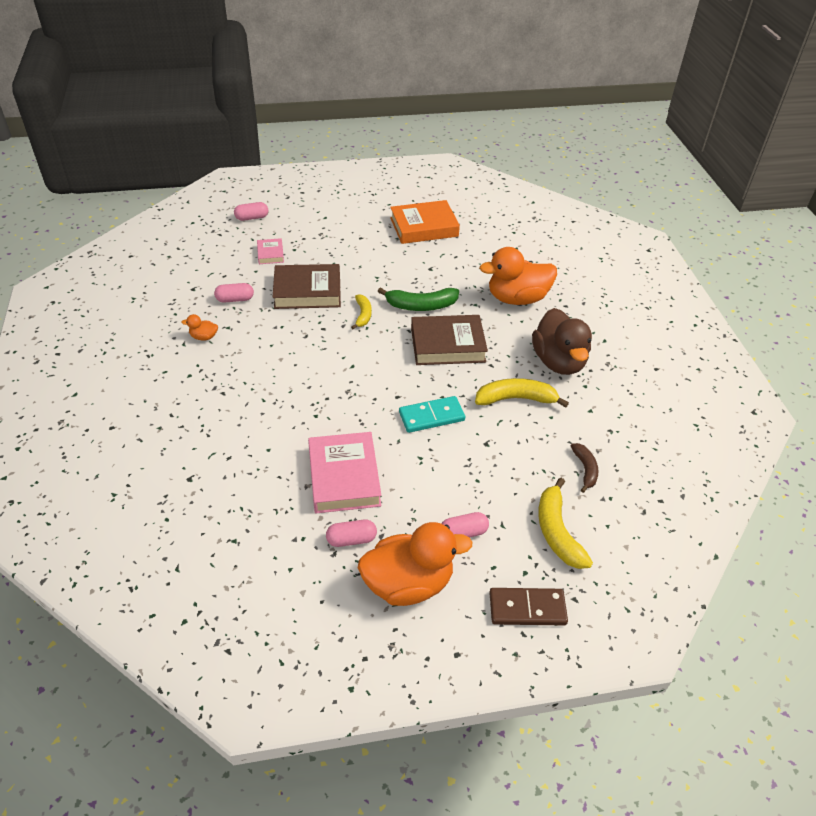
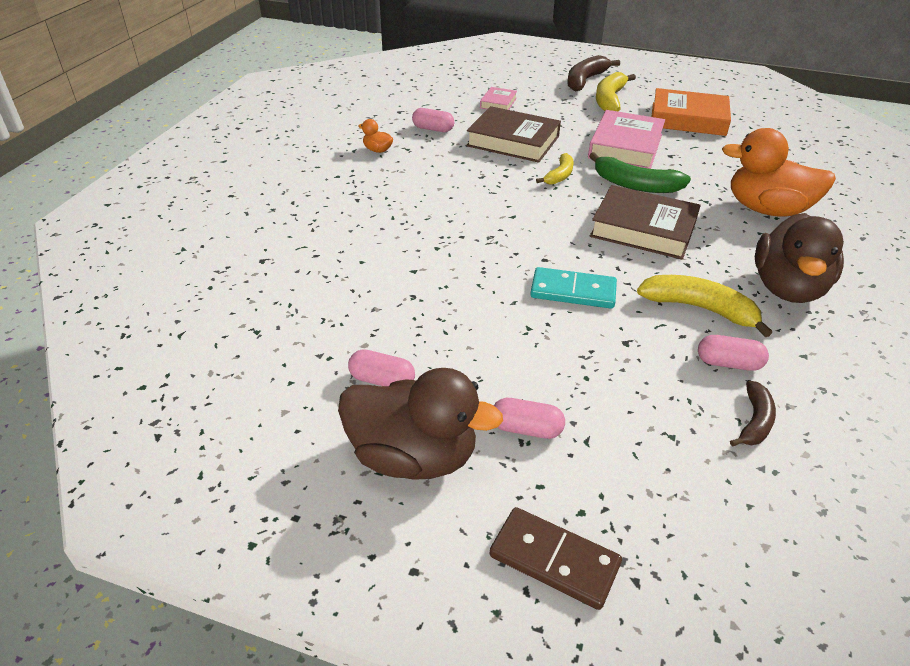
camera: 30 degrees right, 5 degrees down
pink capsule [234,202,268,221] -> pink capsule moved to [698,335,769,371]
pink book [308,432,381,513] -> pink book moved to [588,110,665,169]
orange duck [358,522,473,606] -> brown duck [338,368,503,480]
yellow banana [538,478,593,569] -> yellow banana moved to [596,72,636,111]
none -> brown banana [567,55,620,92]

